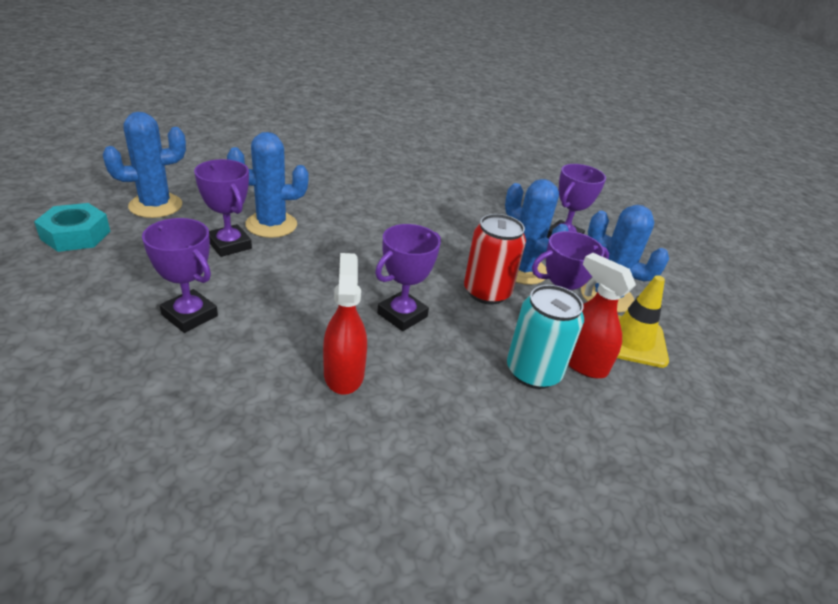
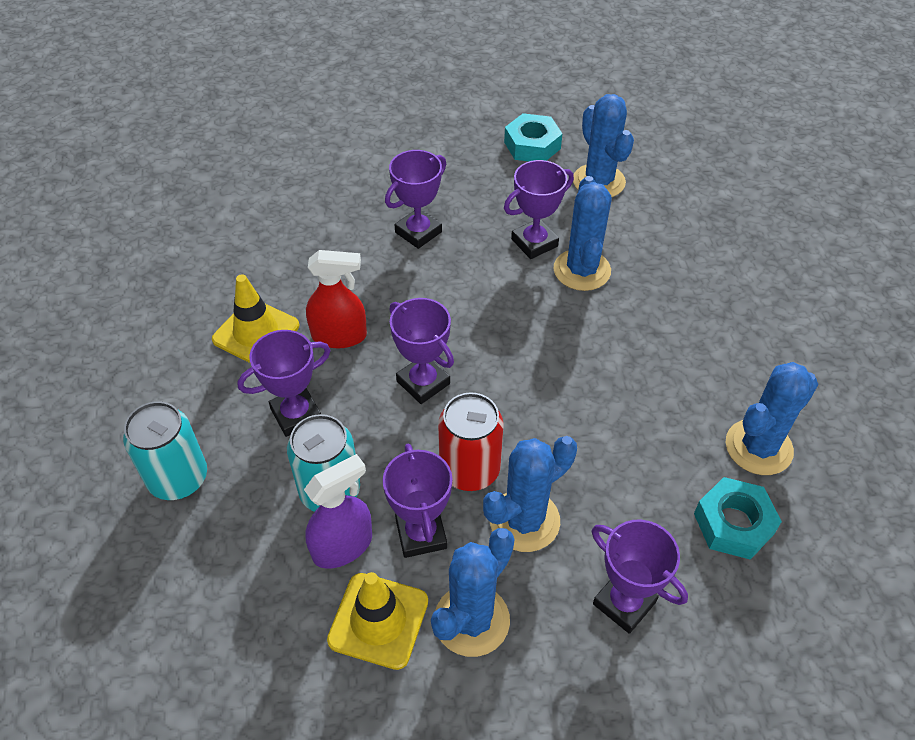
camera: 100 degrees right, 15 degrees up
red spray bottle [568,253,636,379] -> purple spray bottle [304,454,372,569]
none -> turquoise can [123,401,207,500]
none -> yellow traffic cone [212,274,299,363]
none -> purple trophy [238,330,331,437]
none -> turquoise nut [694,477,782,560]
none -> blue cactus [726,362,818,475]

